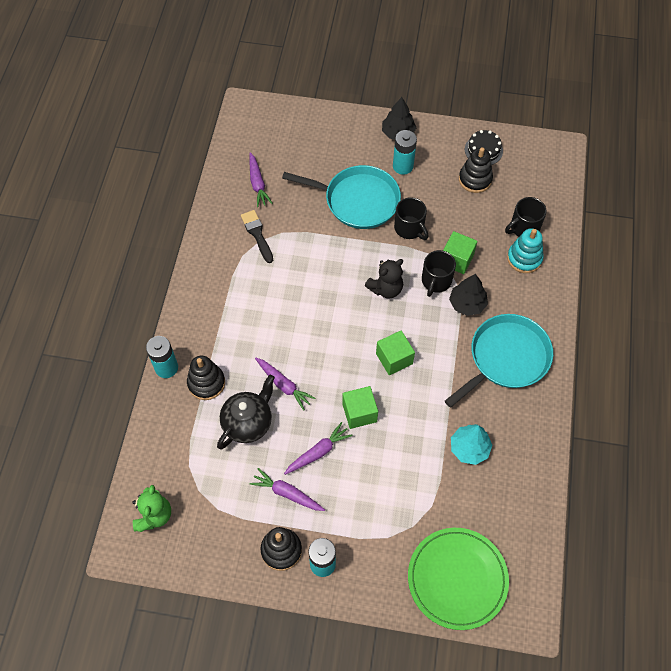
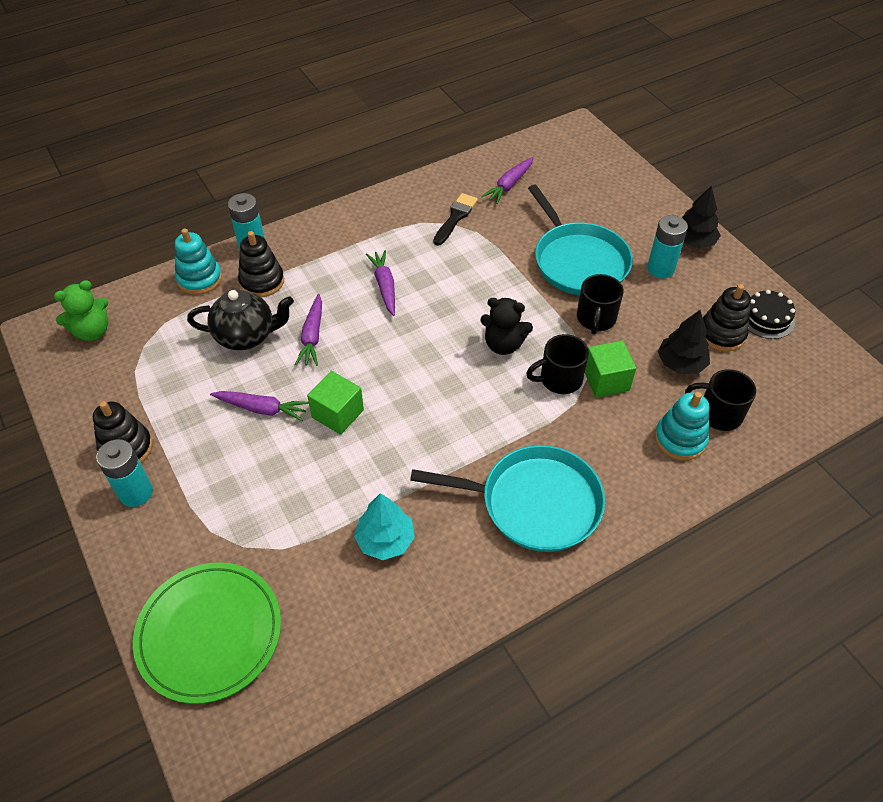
camera: 50 degrees right, 10 degrees down
purple carrot [250,468,325,511] -> purple carrot moved to [366,250,395,316]
green cube [376,330,415,375] -> none
black tree [449,274,488,316] -> black tree moved to [658,310,710,374]
none -> turquoise stacking toy [175,228,222,295]

